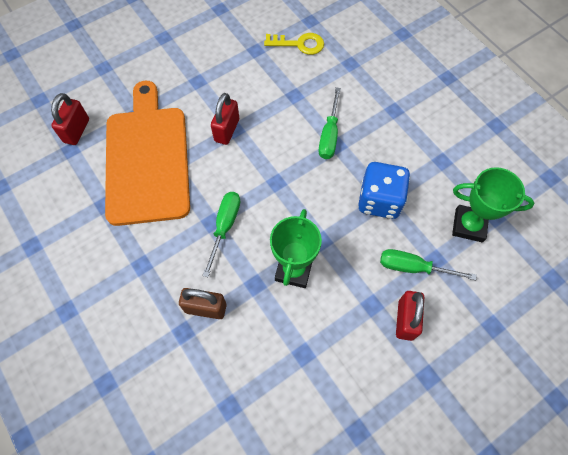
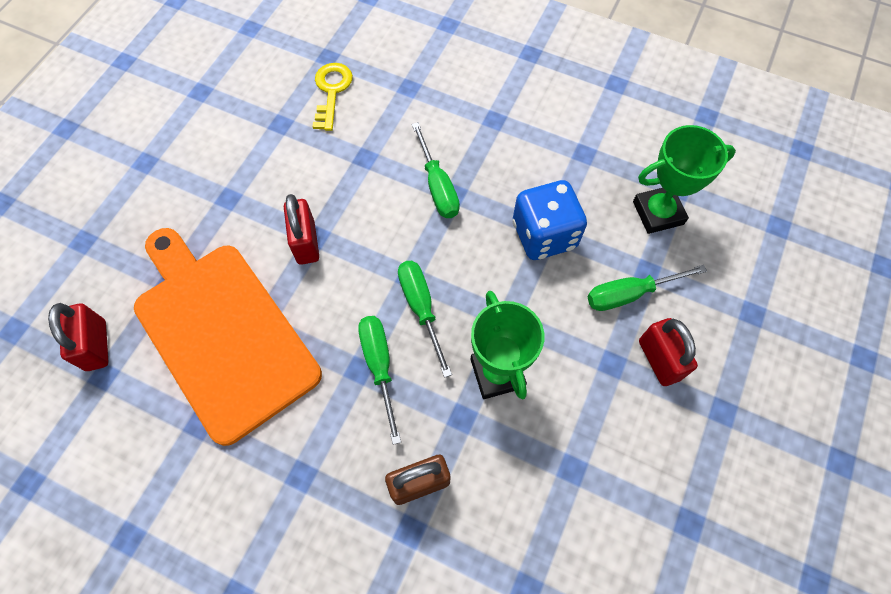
camera: 30 degrees left, 0 degrees up
yellow key [264,33,324,55] -> yellow key turned 60 degrees counterclockwise [313,63,353,131]
none -> green screwdriver [398,261,452,378]

